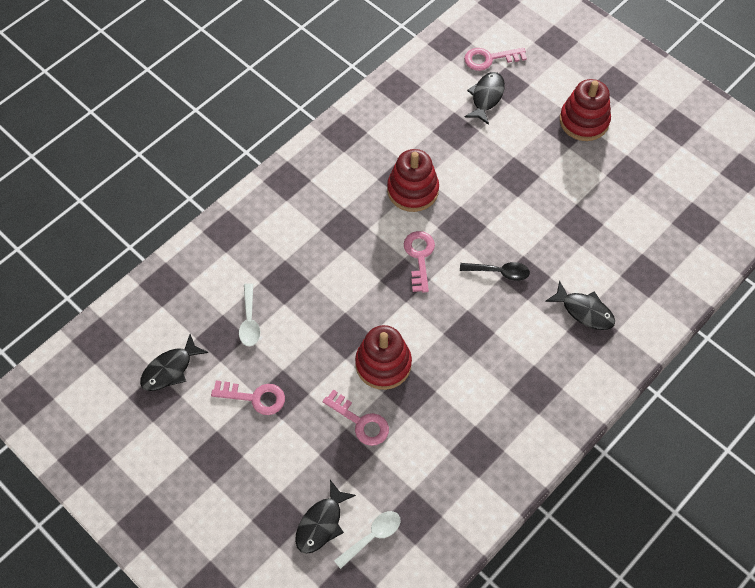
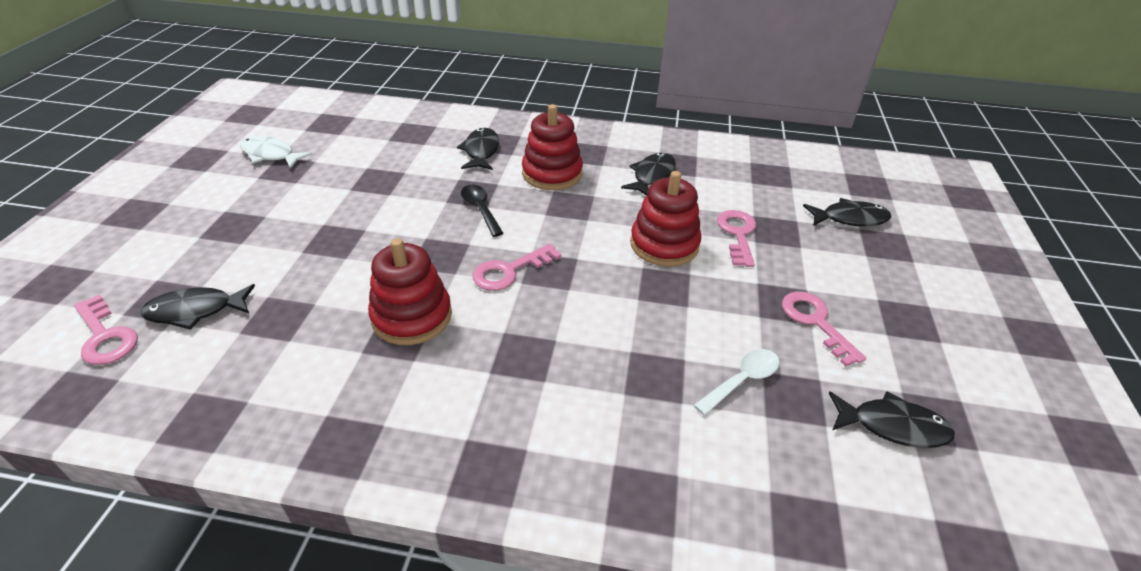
camera: 125 degrees left, 20 degrees down
white spoon [334,511,400,569] -> none
red stacking toy [560,79,611,141] -> red stacking toy moved to [522,104,583,190]
none -> white fish [240,136,313,169]
none -> black fish [621,153,676,196]

